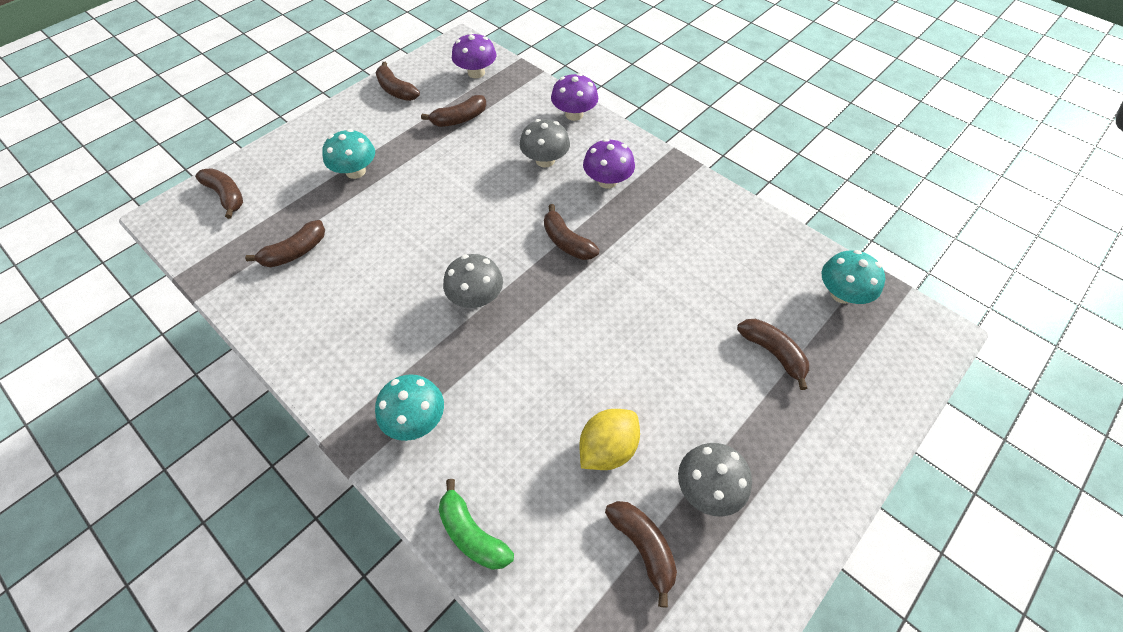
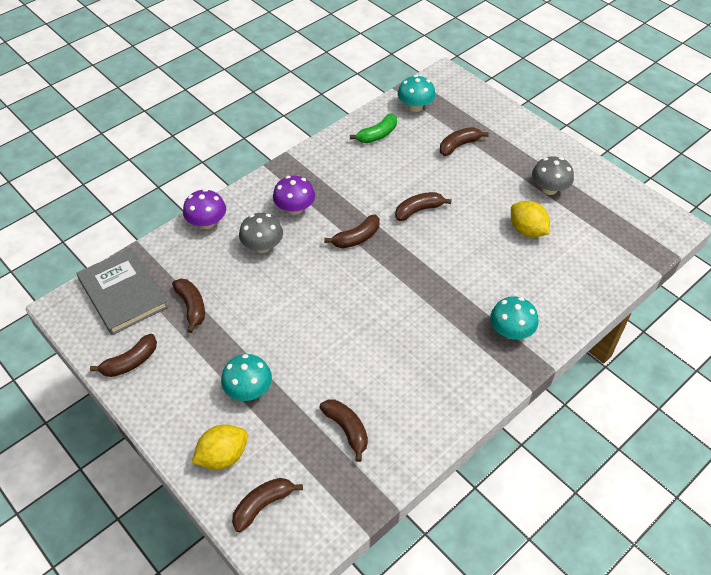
camera: 85 degrees left, 5 degrees down
green banana [439,479,514,570] -> green banana moved to [350,114,397,143]
grey mushroom [443,254,503,308] -> none
purple mushroom [452,32,496,79] -> grey book [77,248,168,335]
brown banana [605,501,677,608] -> brown banana moved to [395,192,452,221]
none -> yellow lemon [192,425,248,470]

